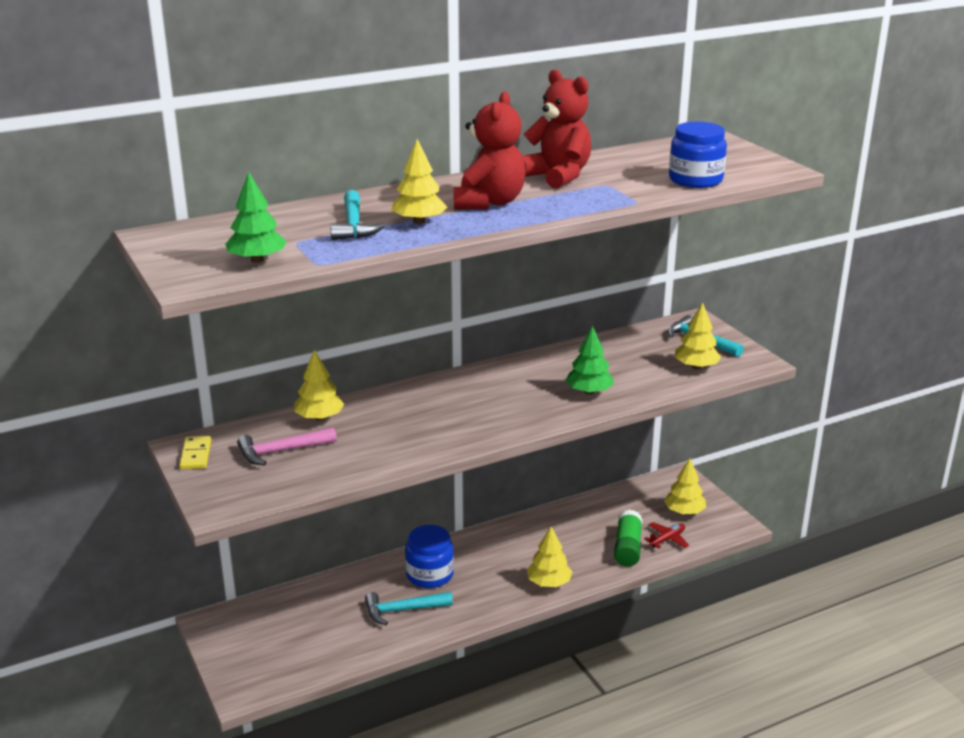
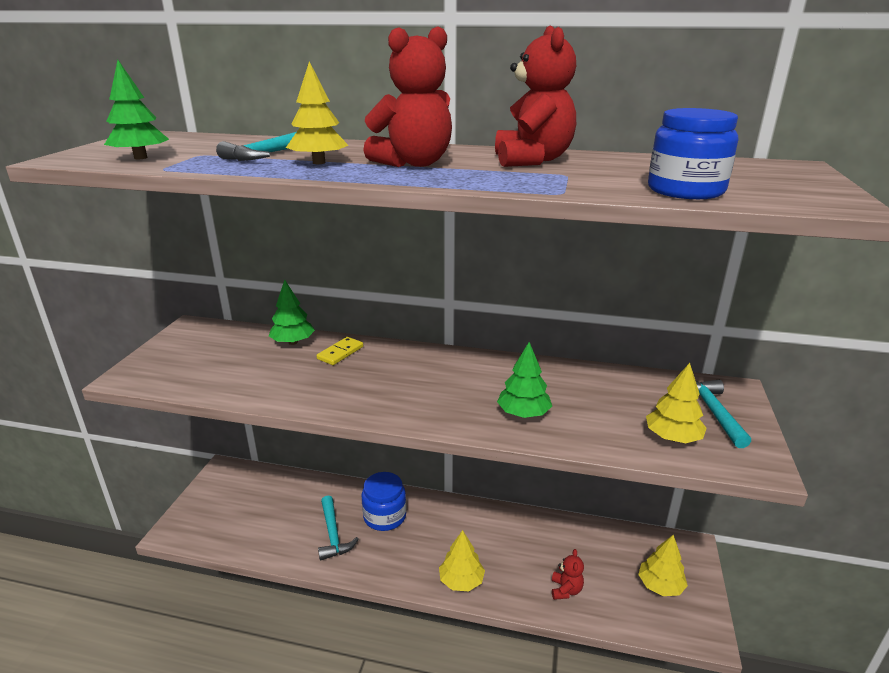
camera: 40 degrees right, 0 degrees up
yellow domino [179,436,211,470] -> yellow domino moved to [316,337,363,365]
pink hammer [237,427,337,465] -> none
yellow tree [294,350,344,421] -> green tree [269,280,315,345]
turquoise hammer [365,592,453,625] -> turquoise hammer turned 135 degrees counterclockwise [318,495,359,561]
green glue stick [614,509,643,567] -> red teddy bear [552,549,584,600]
red plane [644,522,689,548] -> none

